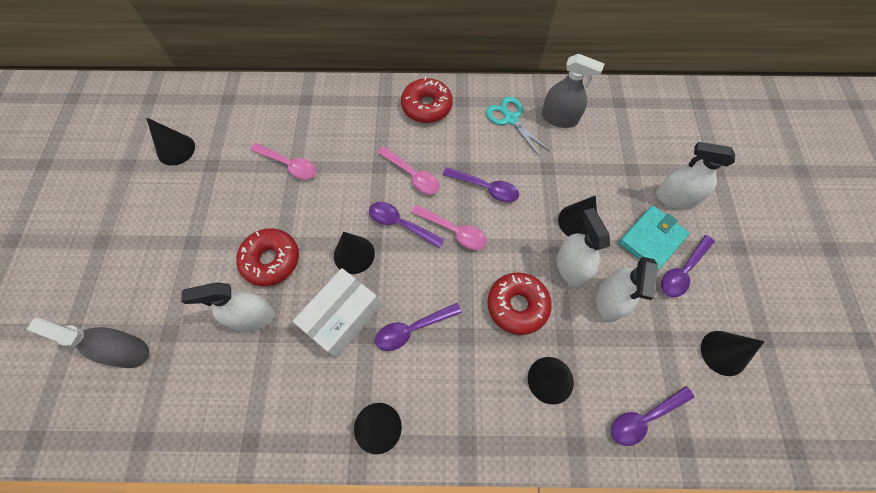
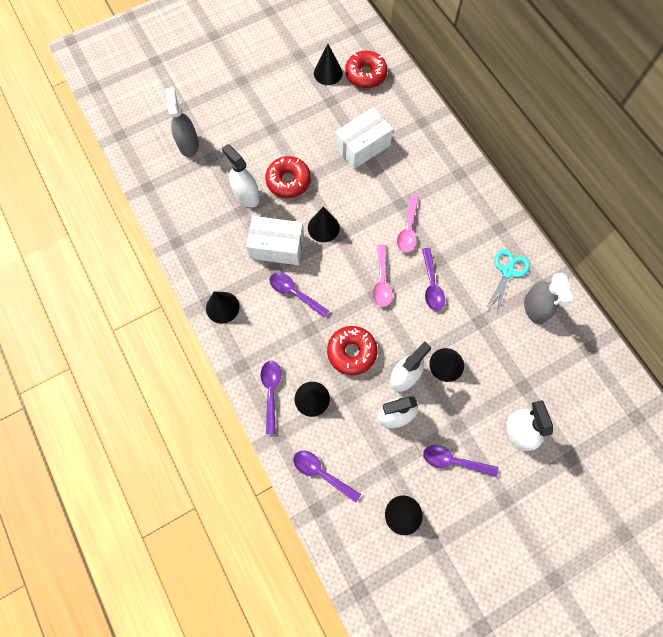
camera: 60 degrees right, 5 degrees up
pink spoon [250,143,316,180] -> white box [335,108,393,169]
purple spoon [369,202,445,248] -> purple spoon moved to [260,361,281,434]
red donut [401,77,453,123] -> red donut moved to [345,51,388,89]
turquoise wallet [619,206,690,271] -> none

